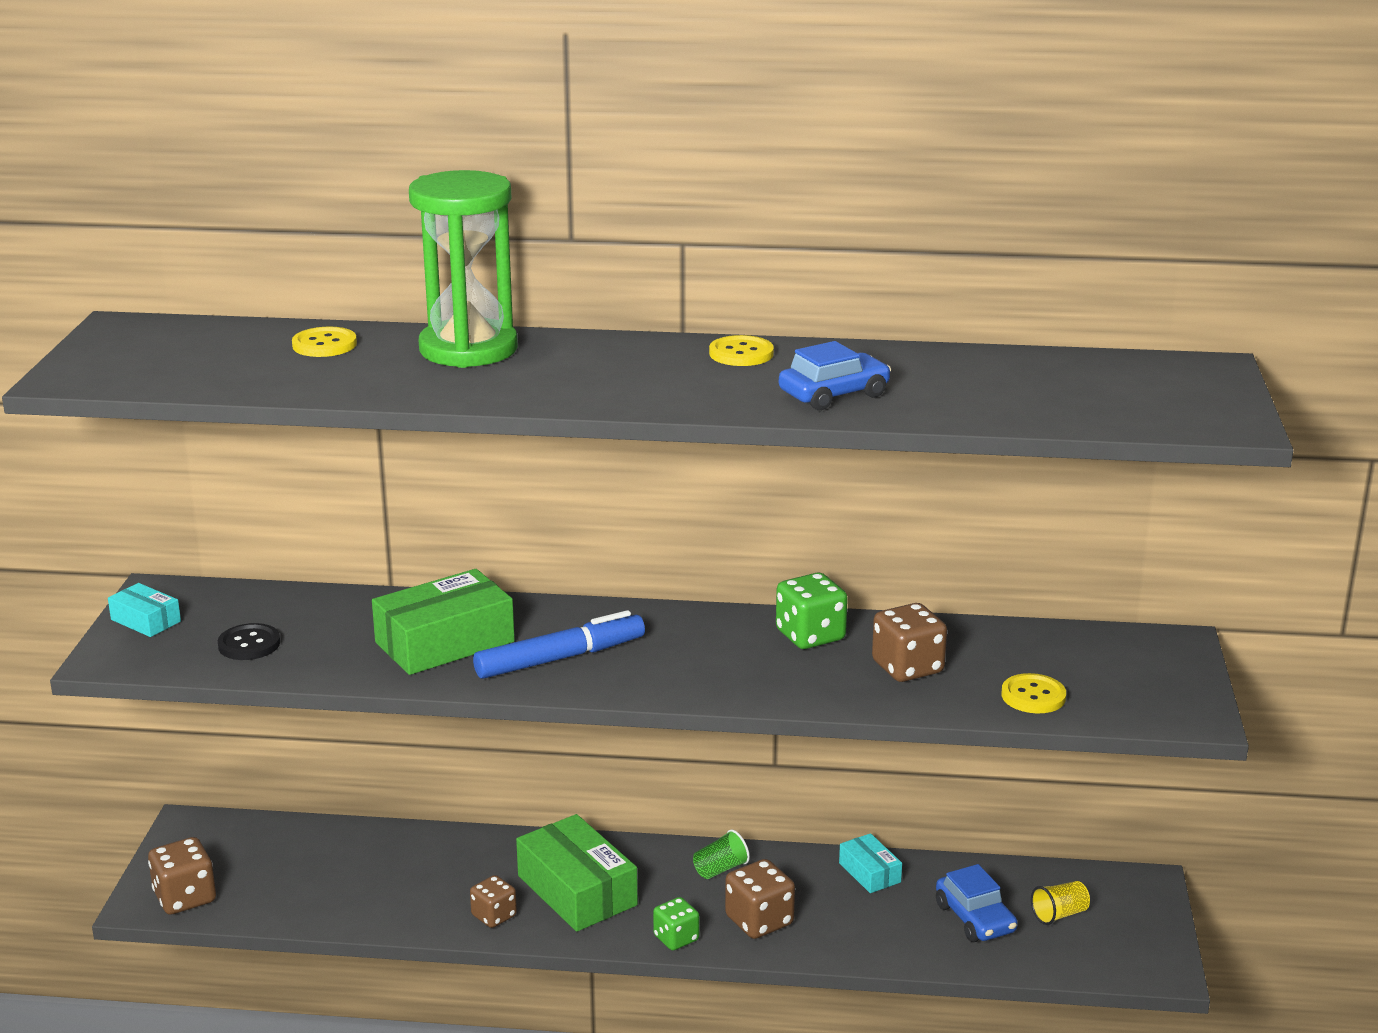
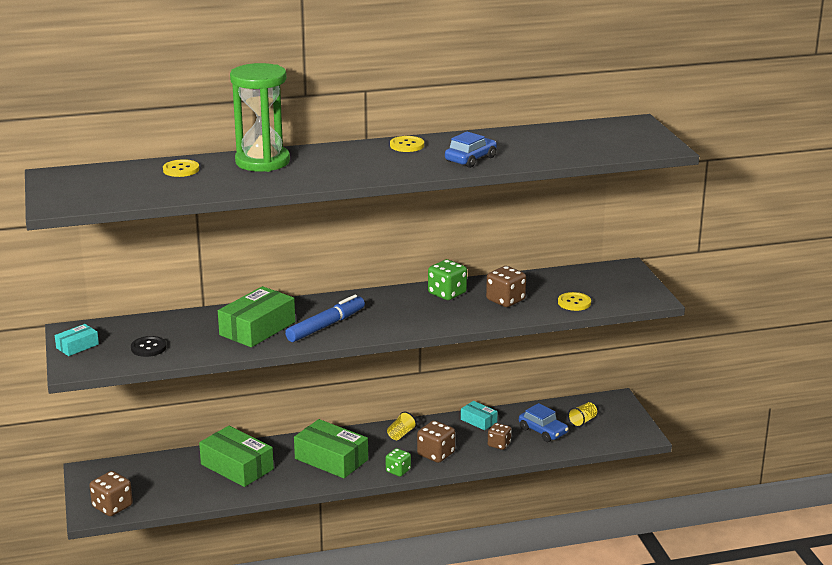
camera: 20 degrees left, 0 degrees up
turquoise box [108,583,181,637] -> turquoise box turned 60 degrees counterclockwise [55,324,99,356]
brown dice [470,875,517,928] -> brown dice moved to [488,423,511,450]
green cup [693,829,750,879] -> yellow cup [387,412,417,440]
none -> green box [199,426,274,487]

